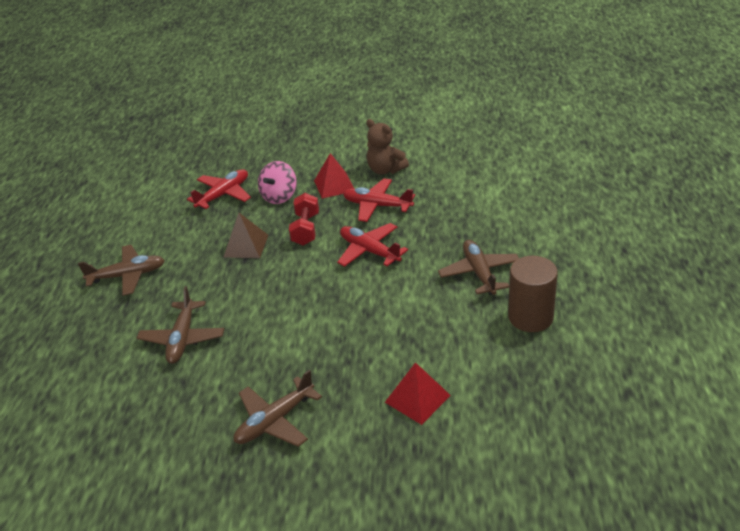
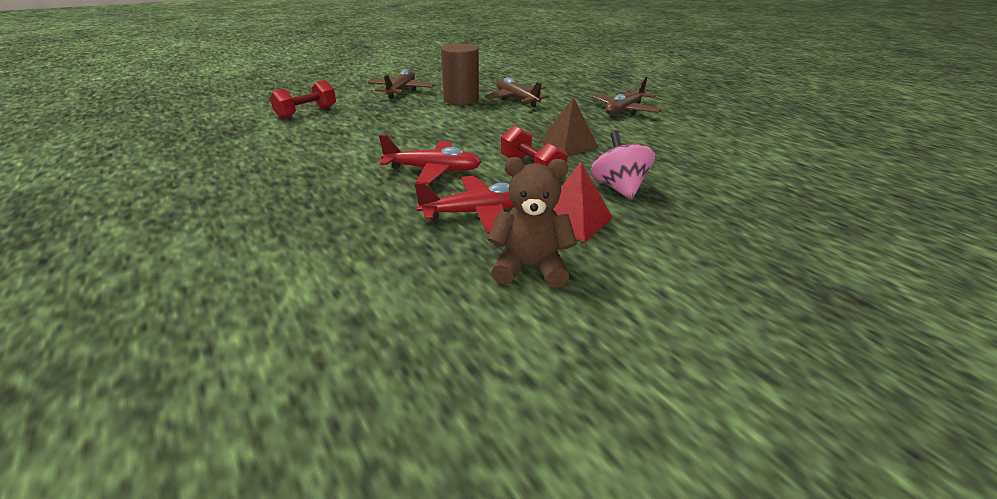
camera: 140 degrees right, 5 degrees down
red plane [187,169,251,209] -> none
red pyramid [385,362,451,425] -> red dumbbell [270,80,336,119]
brown plane [438,240,519,295] -> none
brown cylinder [508,256,558,332] -> brown cylinder moved to [441,44,479,105]

